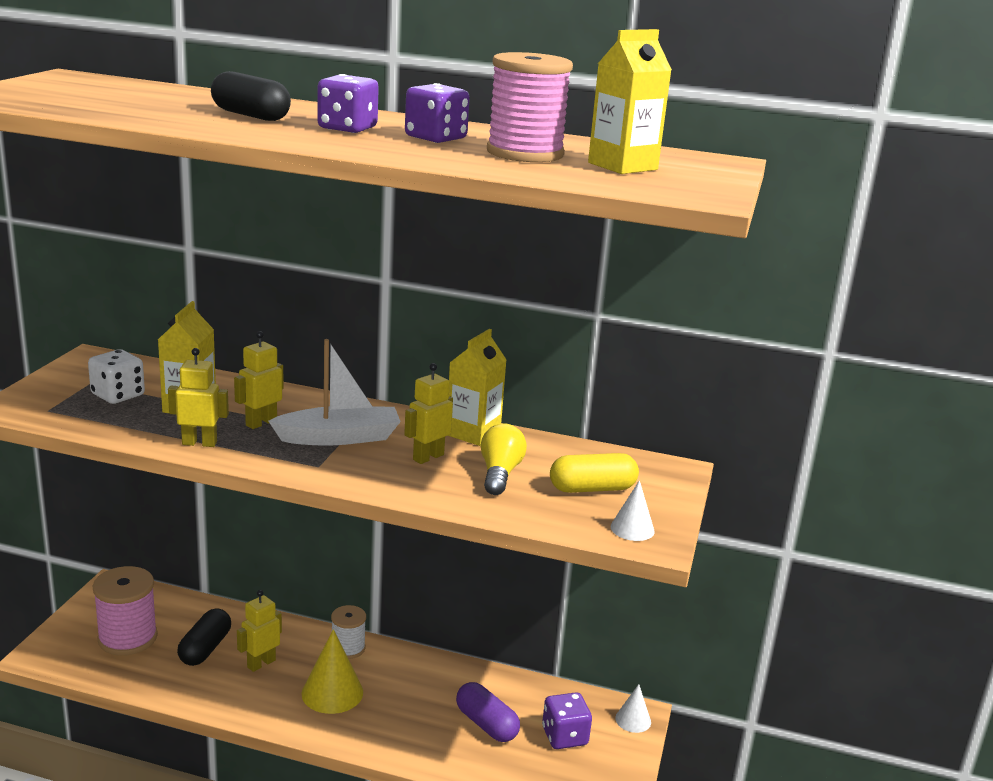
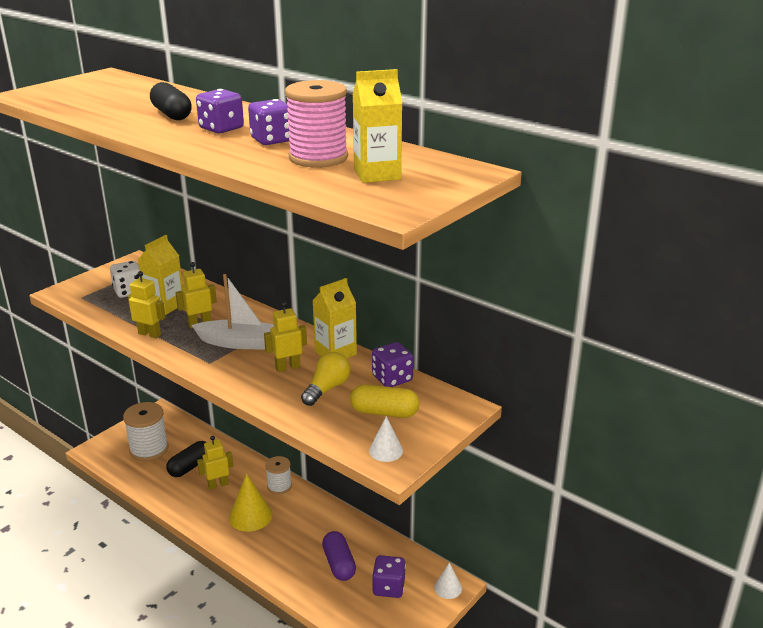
camera: 25 degrees right, 5 degrees up
pink spool [93,566,158,656] -> white spool [123,402,169,461]
none -> purple dice [372,342,414,387]

